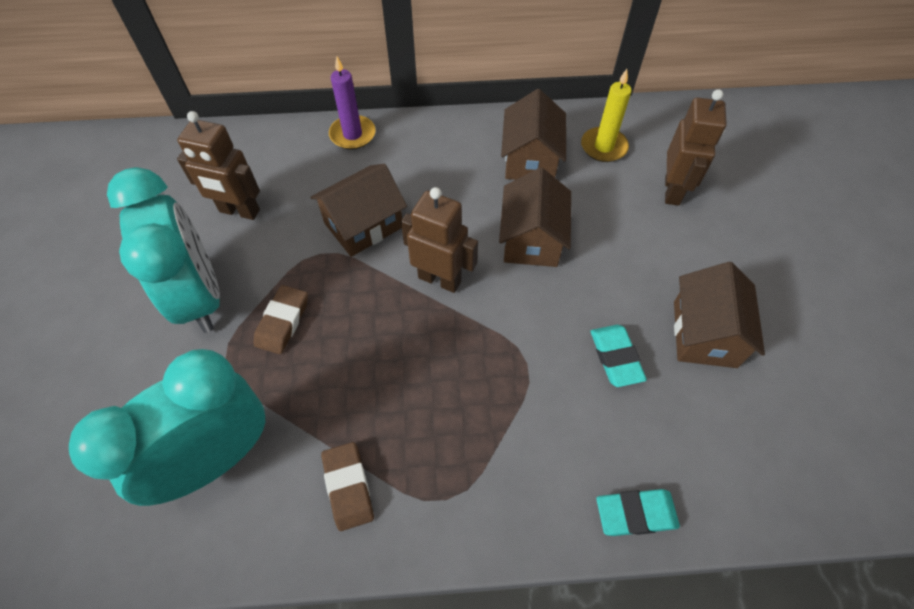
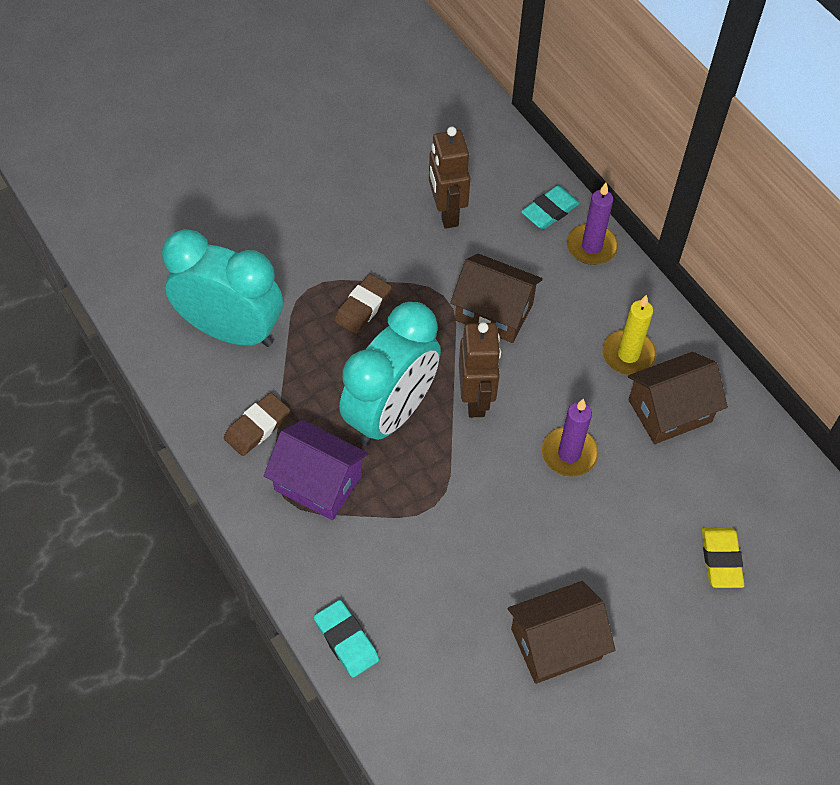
camera: 60 degrees right, 0 degrees up
turquoise clock [107,167,220,333] -> turquoise clock moved to [339,302,441,446]
brown eraser [253,285,308,354] -> brown eraser turned 45 degrees counterclockwise [334,274,392,334]
brown house [499,167,571,267] -> purple candle [542,398,599,477]
yellow candle [581,69,632,162] -> yellow candle moved to [602,295,657,375]
turquoise eraser [590,325,647,387] -> turquoise eraser moved to [521,186,580,229]
brown robot [665,89,727,206] -> yellow eraser [702,527,744,588]
none -> purple house [264,420,368,520]

